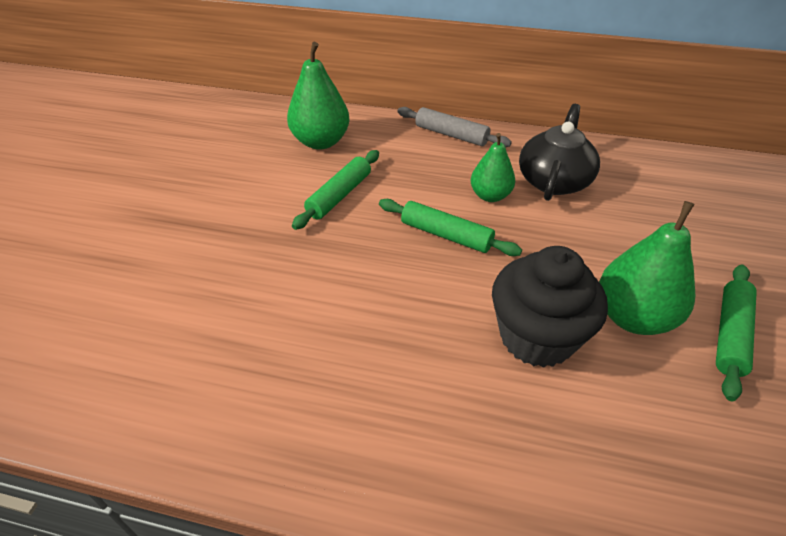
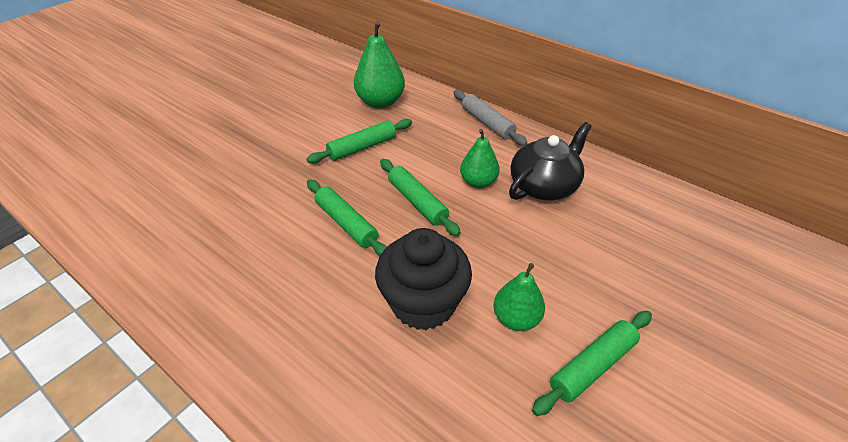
camera: 25 degrees right, 0 degrees up
green pear [599,201,696,335] -> green pear [494,263,545,331], size x0.64
none -> green rolling pin [307,179,387,257]

